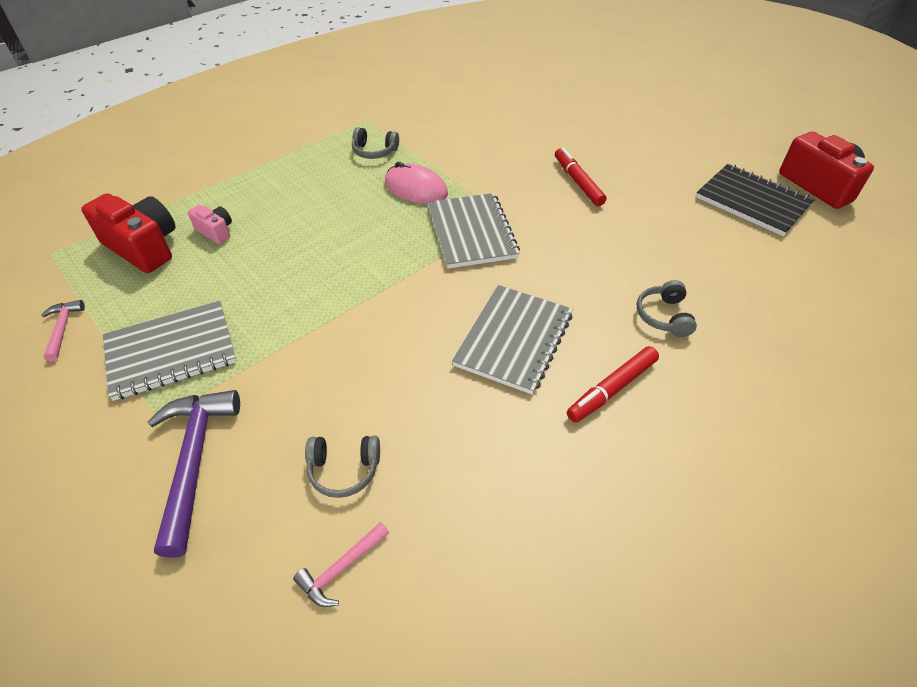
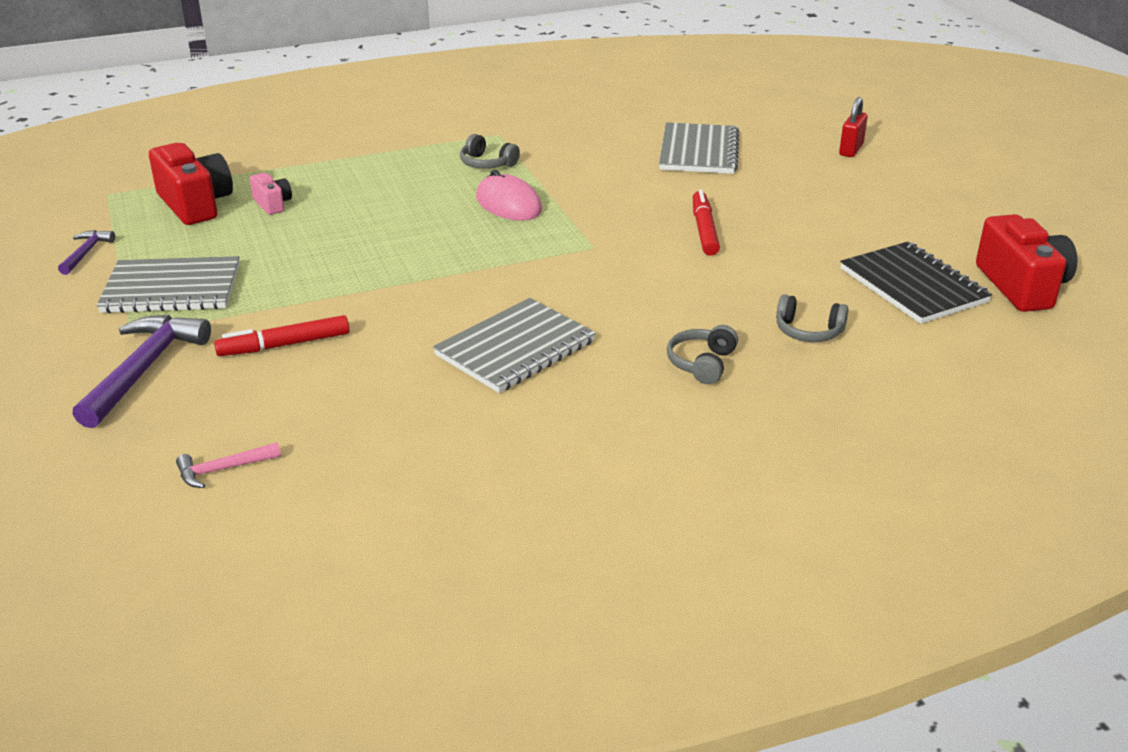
camera: 20 degrees right, 15 degrees down
pink hammer [41,300,85,362] -> purple hammer [58,230,115,275]
grey headphones [305,436,380,498] -> grey headphones moved to [776,294,848,342]
grey notebook [428,193,520,269] -> grey notebook moved to [659,122,739,174]
red marker [567,346,659,423] -> red marker moved to [214,315,349,356]
none -> red padlock [839,97,868,157]

